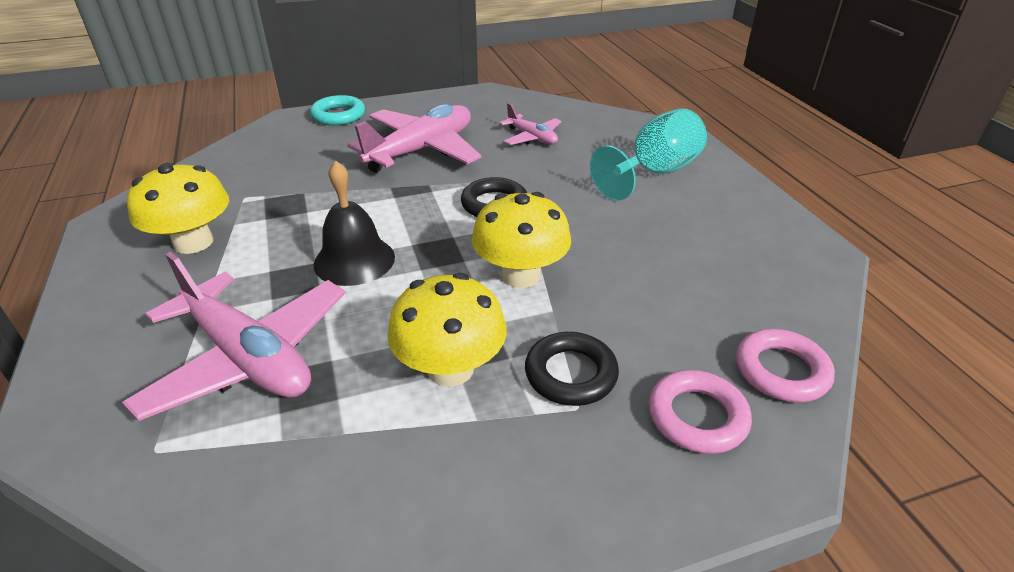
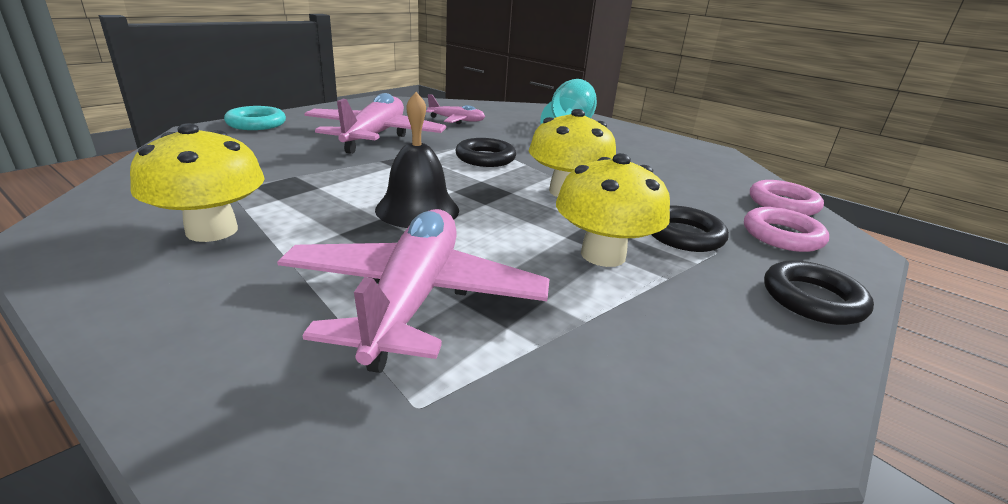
camera: 35 degrees left, 10 degrees down
pink plane [122,252,345,421] -> pink plane turned 90 degrees counterclockwise [277,209,549,373]
none -> black ring [764,260,874,325]

